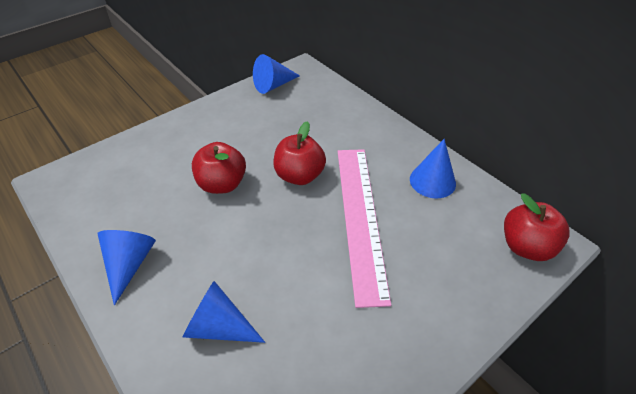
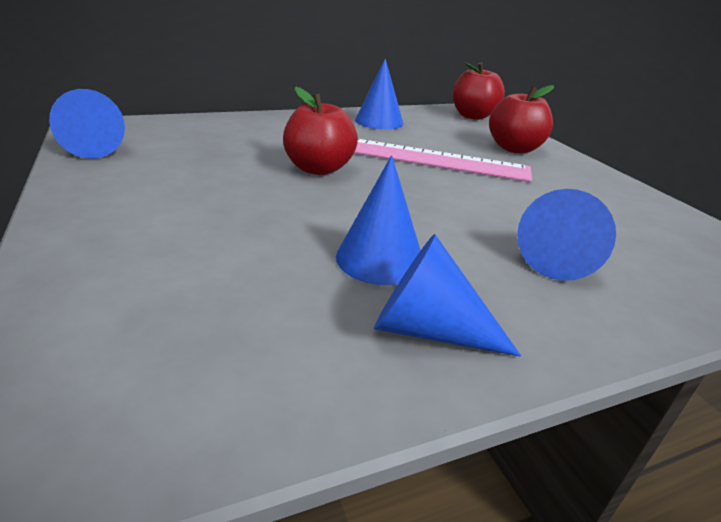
camera: 75 degrees left, 15 degrees down
red apple [192,142,246,194] -> red apple moved to [489,85,554,153]
none -> blue cone [336,155,421,285]

